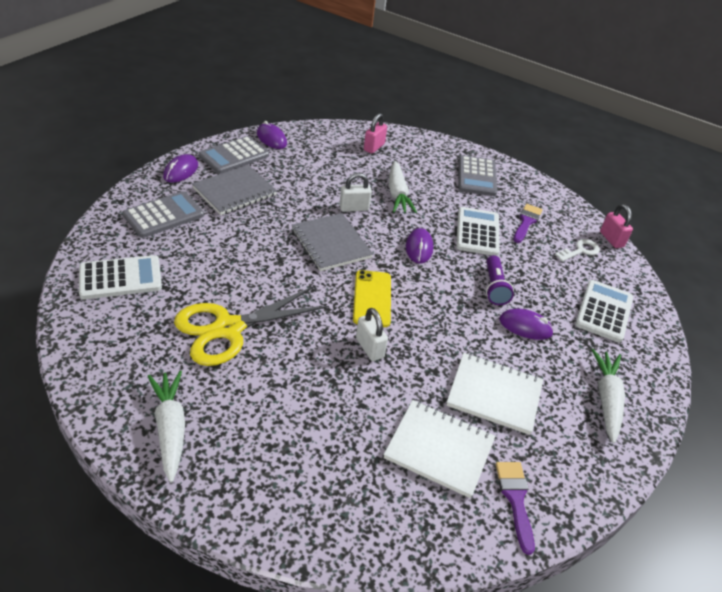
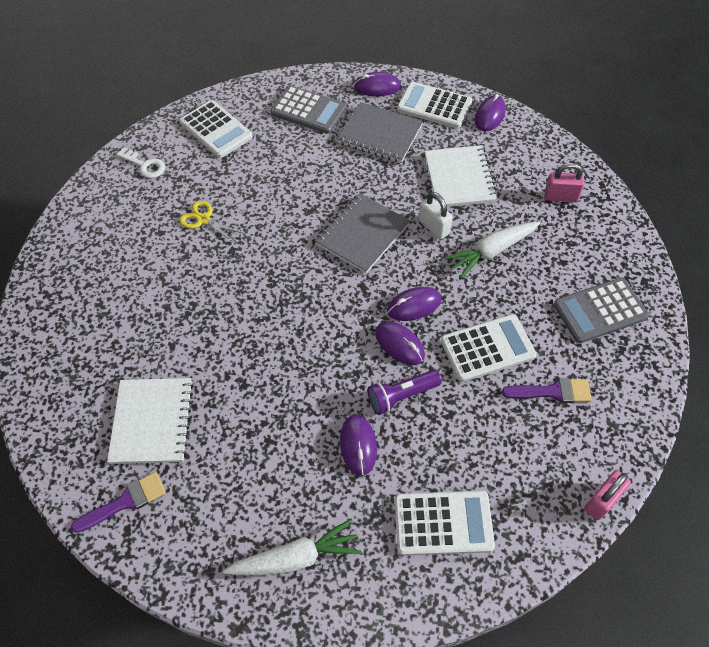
camera: 70 degrees right, 15 degrees up
white carrot [148,370,185,483] -> none
yellow scissors [174,286,329,366] -> yellow scissors [179,201,245,243], size x0.48
grey calculator [199,136,269,174] -> white calculator [397,82,472,128]
yellow phone [353,270,391,327] -> none
white padlock [356,308,388,361] -> none
white notebook [446,353,543,435] -> white notebook moved to [425,145,498,207]
white key [555,239,600,262] -> white key moved to [116,147,165,178]
none -> purple mouse [375,321,425,365]

